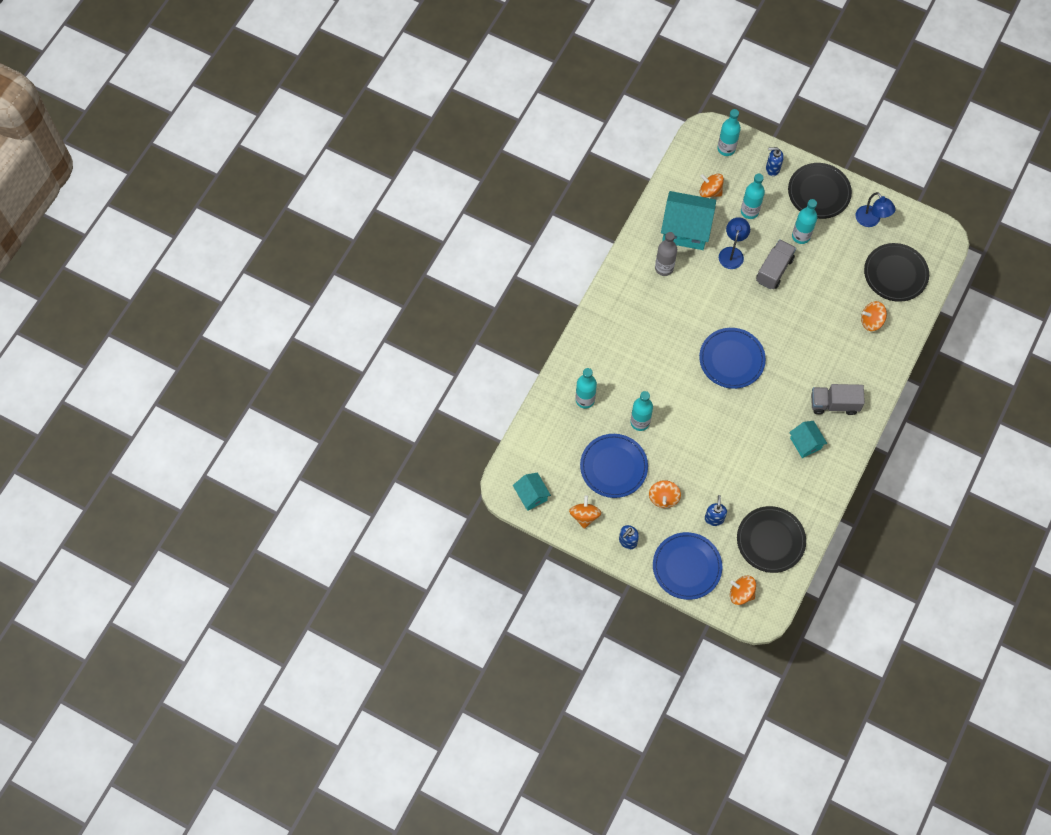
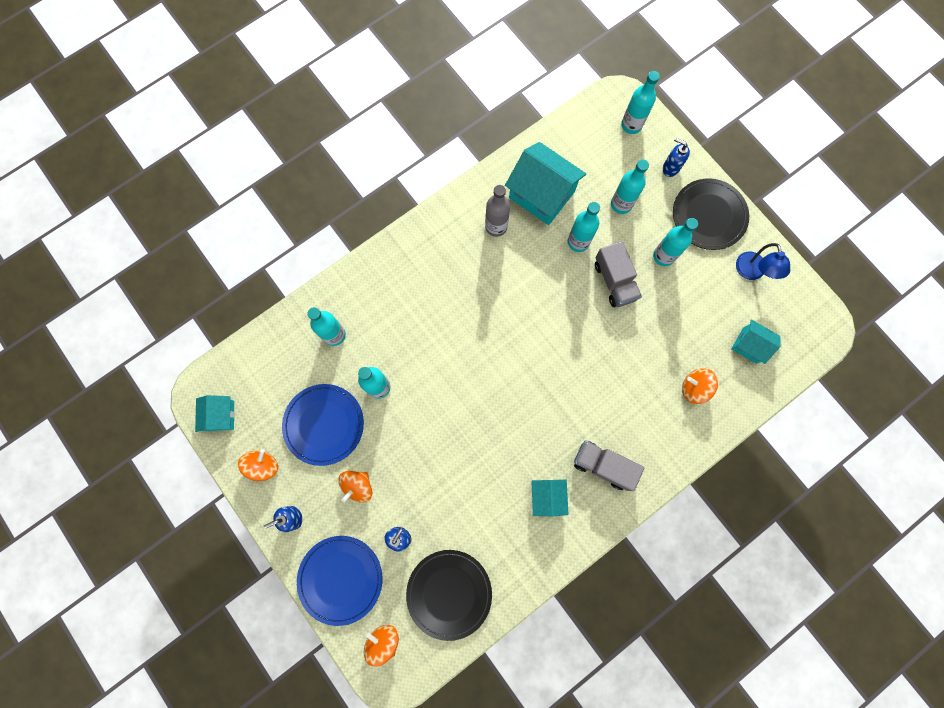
camera: 25 degrees right, 10 degrees up
blue plate [699,328,766,389] -> none
orange spinning top [700,174,724,198] -> none
blue lamp [719,217,750,269] -> turquoise bottle [568,202,600,252]
grey truck [756,239,796,289] -> grey truck turned 105 degrees clockwise [595,241,642,307]
black plate [864,243,929,302] -> turquoise house [731,319,780,364]

